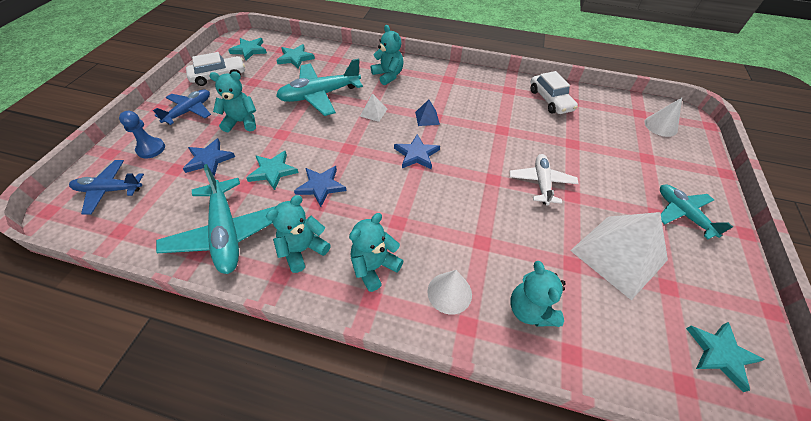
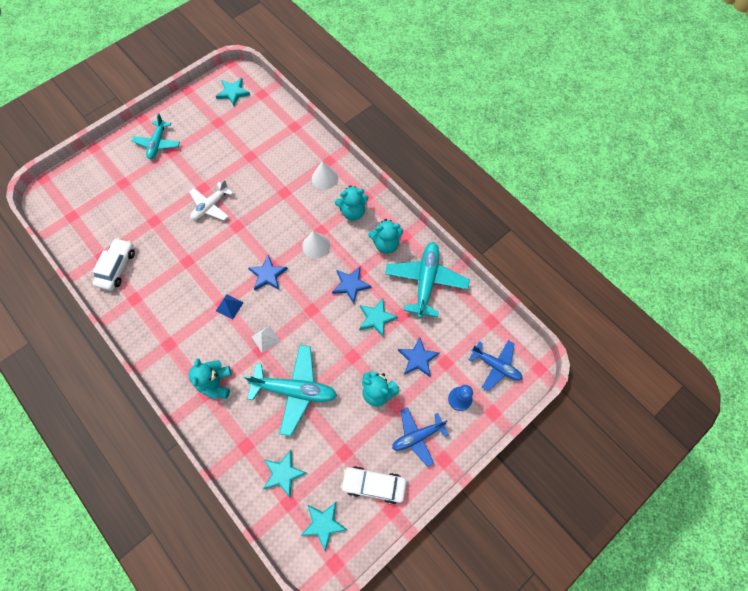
camera: 145 degrees left, 15 degrees up
turquoise teddy bear [510,261,566,327] -> none
white pyramid [570,212,668,300] -> none
white cone [644,97,682,137] -> white cone moved to [302,231,330,258]

